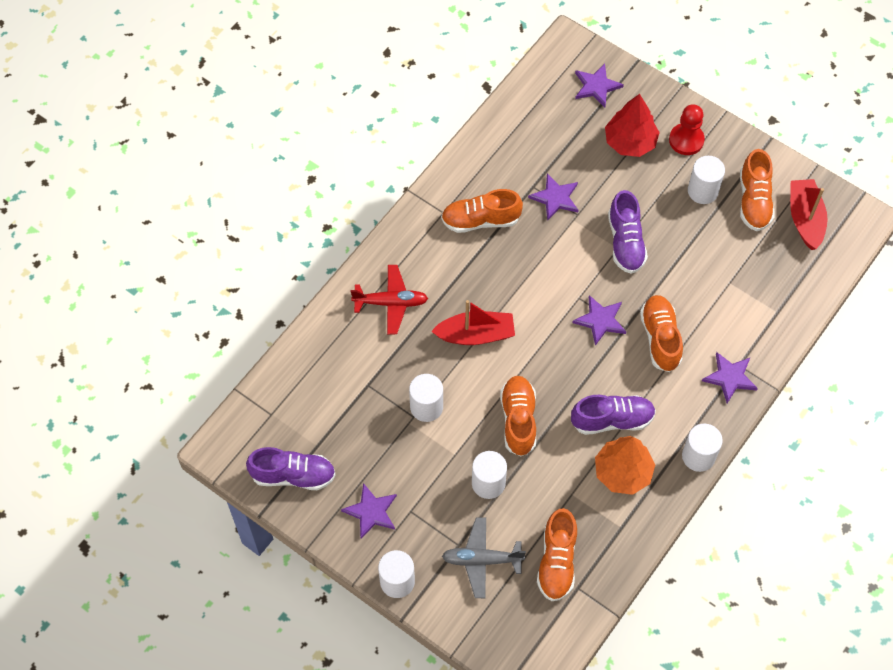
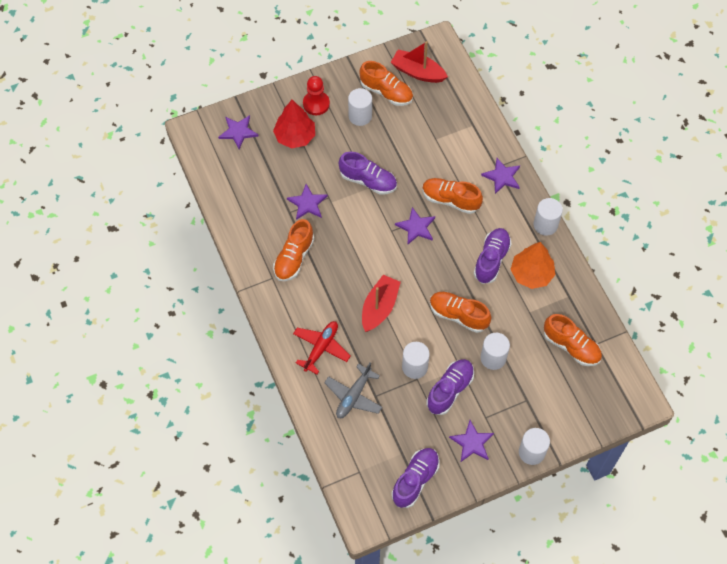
camera: 60 degrees left, 0 degrees up
grey plane [442,517,526,598] -> grey plane moved to [324,362,382,418]
none -> purple shoe [426,359,474,415]

